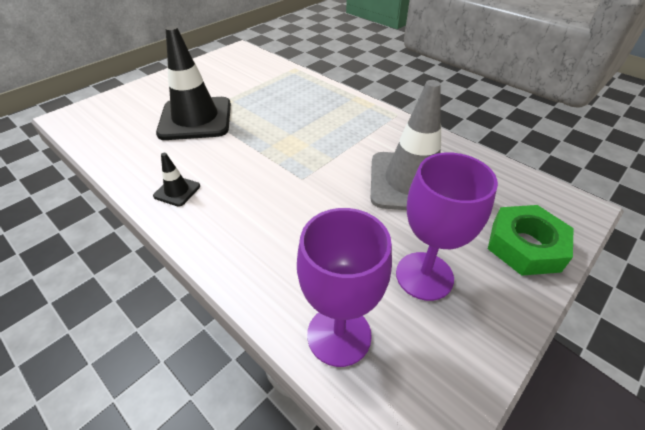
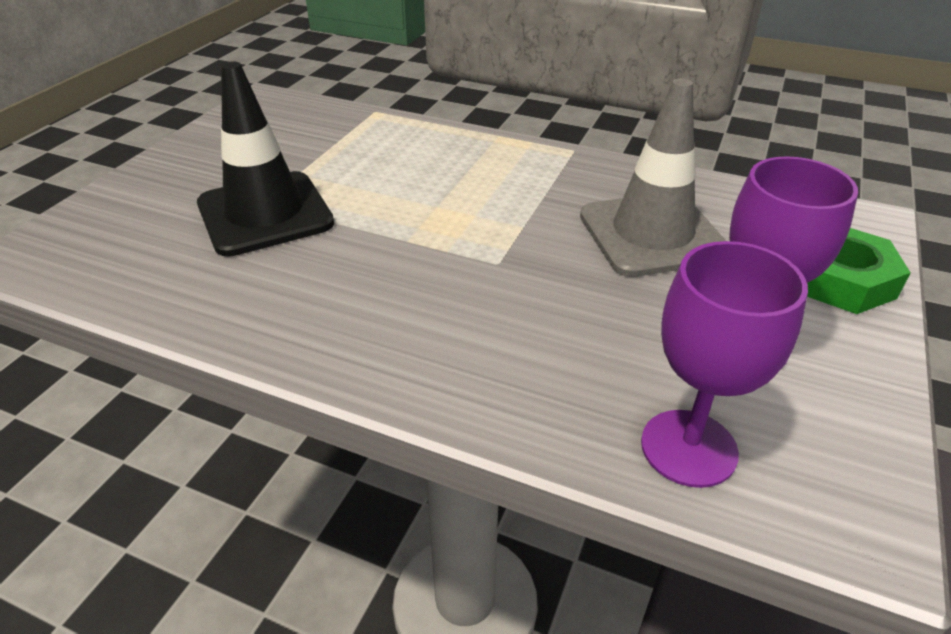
camera: 20 degrees left, 5 degrees down
black traffic cone [153,153,200,207] -> none

